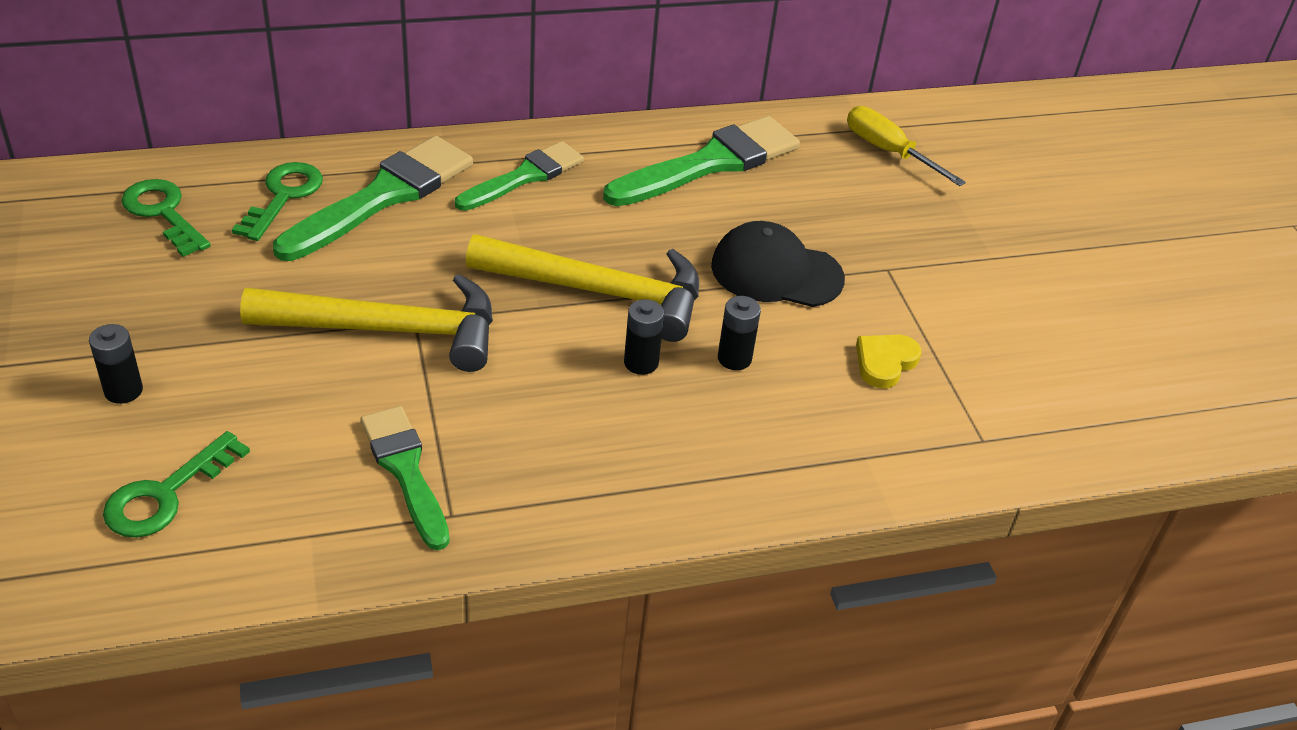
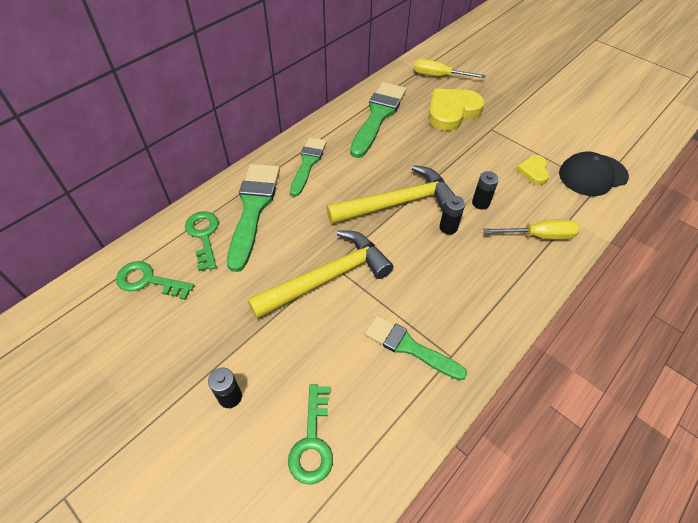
camera: 30 degrees left, 10 degrees up
black cap [711,221,845,307] -> black cap moved to [559,151,629,196]
none -> yellow heart [428,88,485,131]
none -> yellow screwdriver [483,219,580,240]

